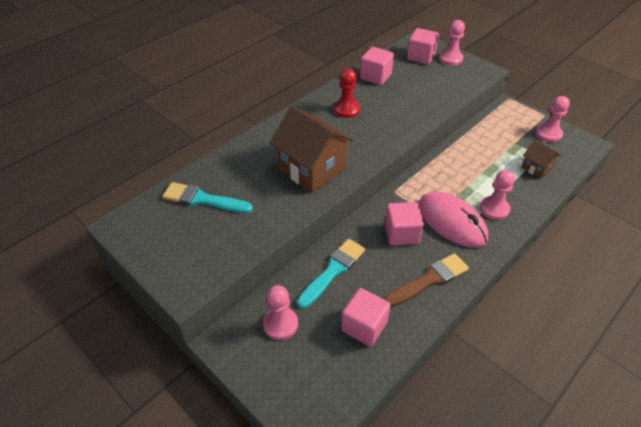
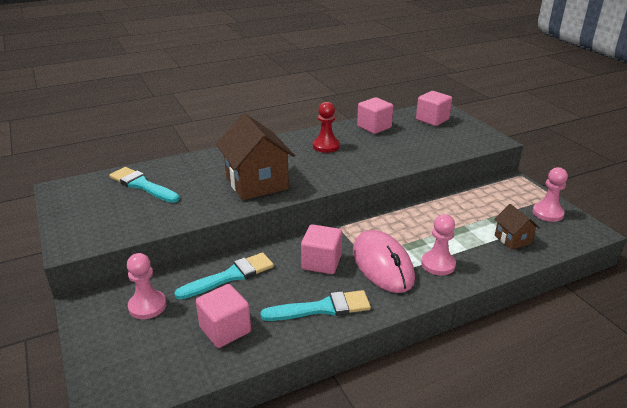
camera: 20 degrees right, 15 degrees down
brown brush [385,253,469,307] -> turquoise brush [260,290,371,321]
pink pawn [439,20,465,66] -> none

